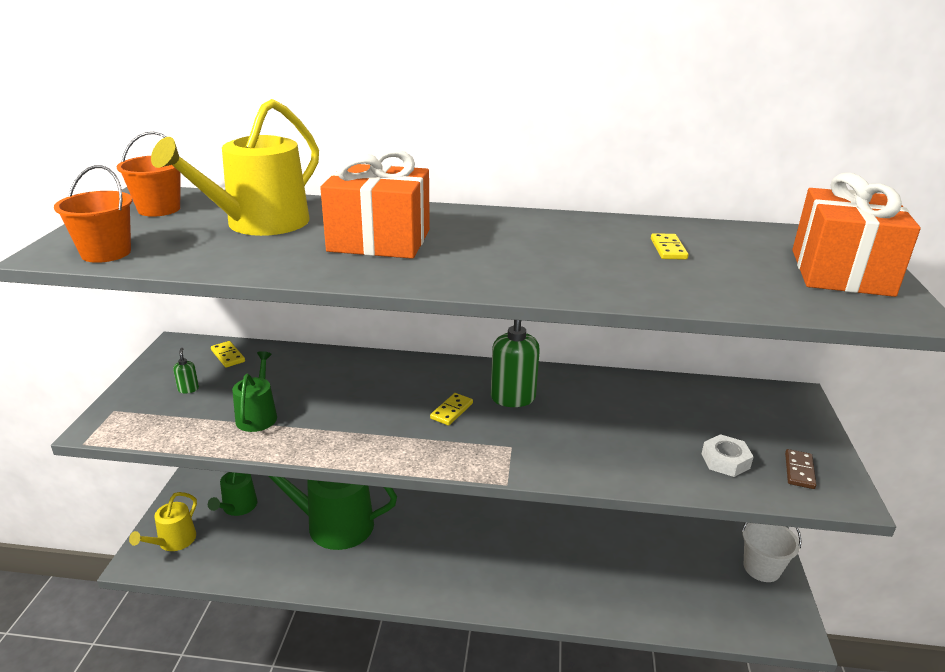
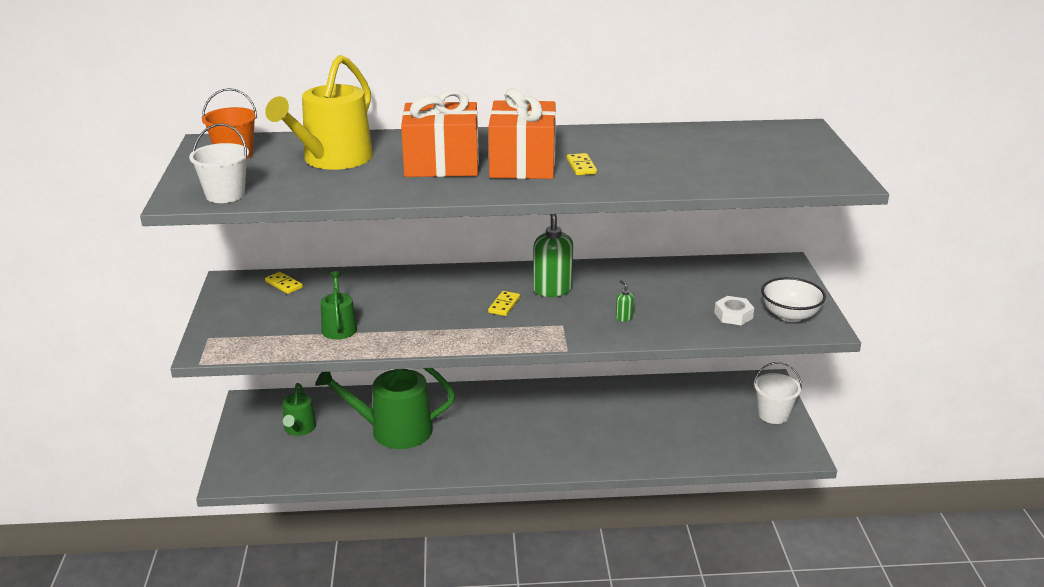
camera: 10 degrees left, 0 degrees up
orange bucket [54,165,132,263] -> white bucket [189,124,249,203]
yellow watering can [129,492,197,551] -> none
green soap dispenser [173,348,199,394] -> green soap dispenser moved to [616,280,634,322]
yellow domino [651,233,688,260] -> yellow domino moved to [567,153,597,175]
brown domino [785,449,816,489] -> white bowl [761,277,826,322]
orange gift [792,173,921,297] -> orange gift moved to [488,88,556,179]

